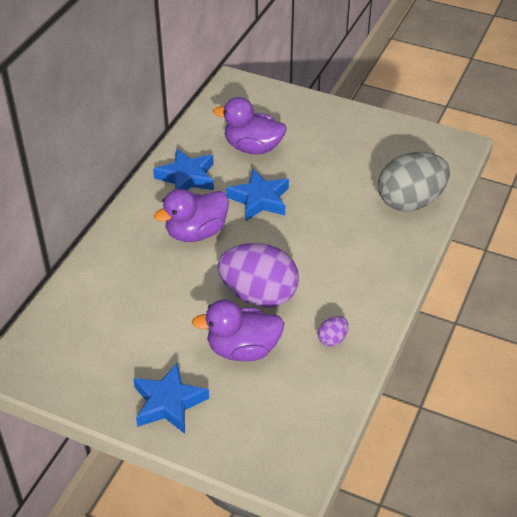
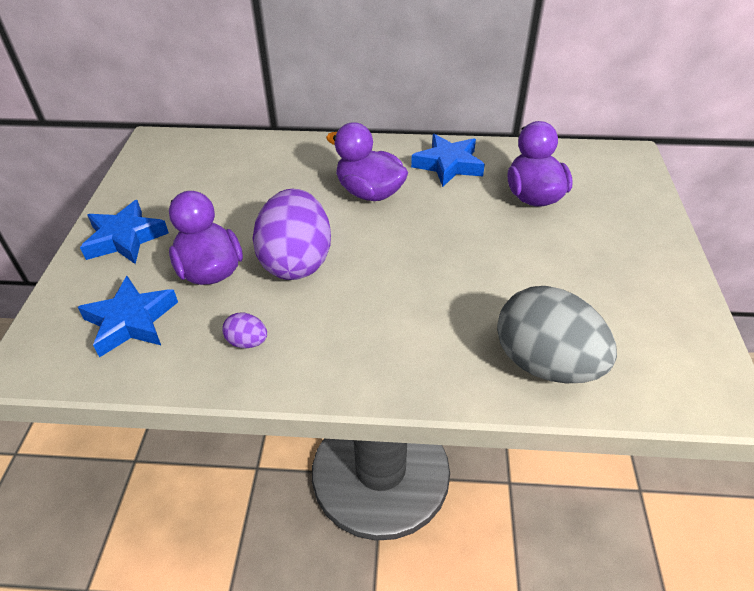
camera: 70 degrees right, 0 degrees up
blue star [226,169,289,221] -> blue star moved to [78,276,178,357]

